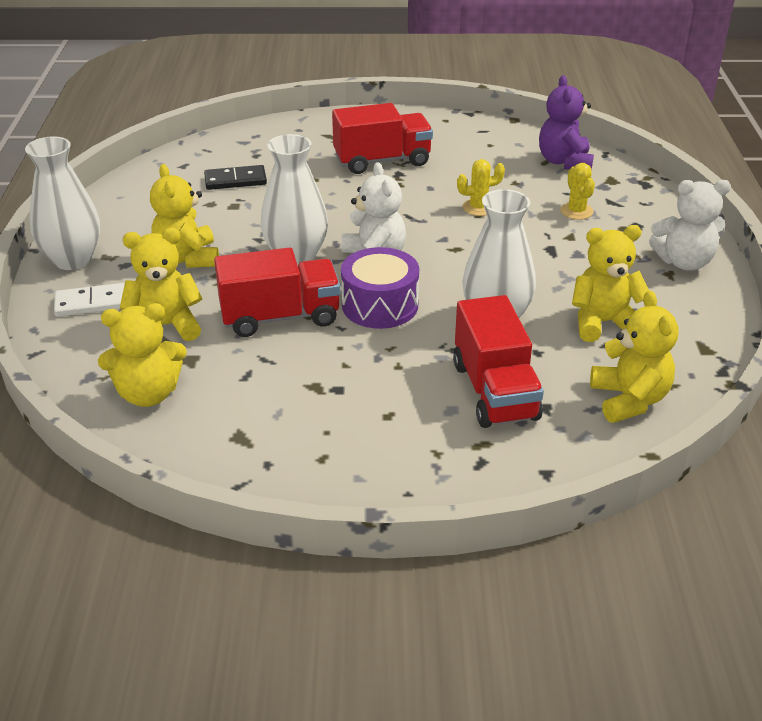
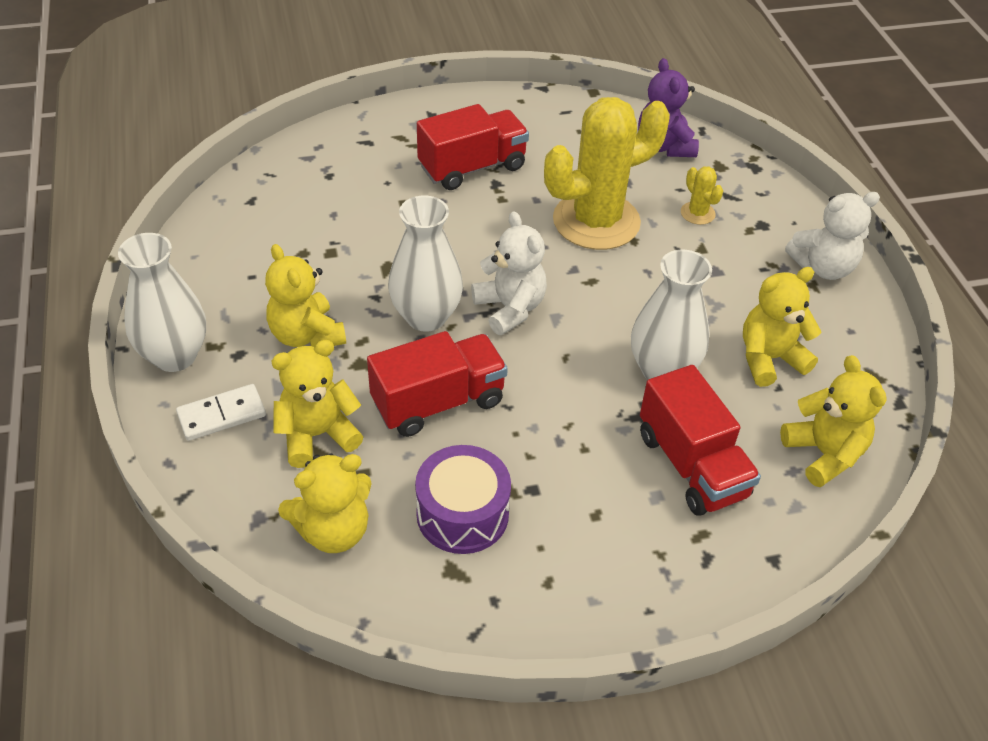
camera: 15 degrees left, 10 degrees up
black domino [204,165,267,190] -> none
purple drum [341,247,419,329] -> purple drum moved to [415,445,511,554]
yellow cactus [457,159,505,216] -> yellow cactus [544,97,670,250], size x2.48

